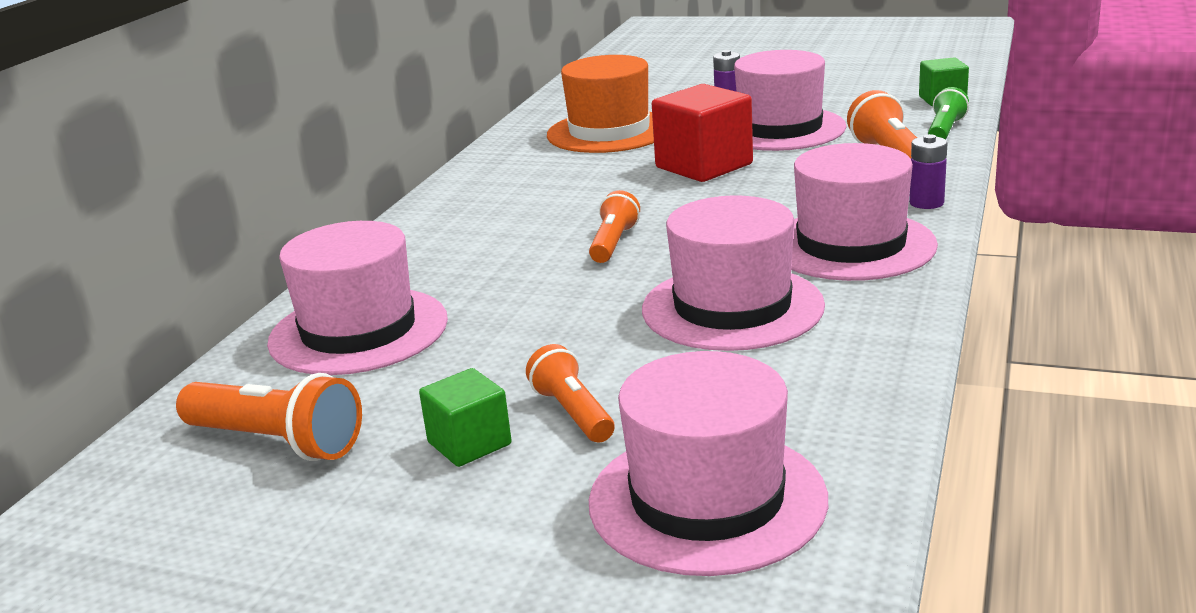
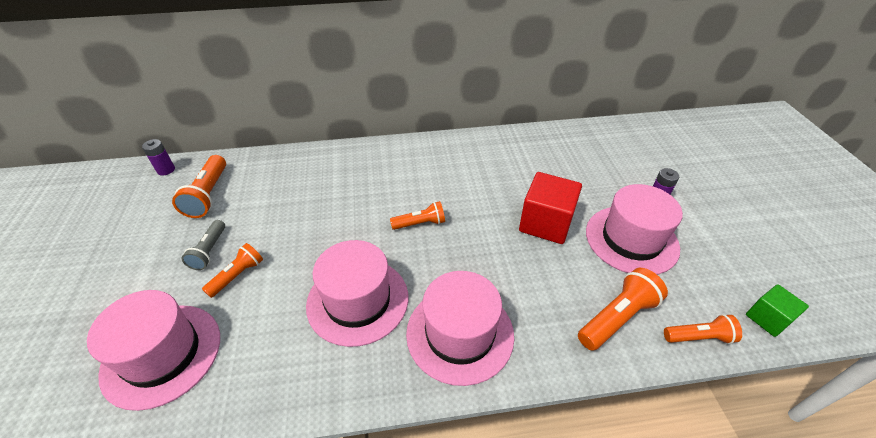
camera: 60 degrees right, 20 degrees up
pink hat [267,221,448,375] -> none
green cube [419,368,512,467] -> grey flashlight [182,220,225,270]
orange hat [547,55,654,153] -> none
purple battery [909,134,947,209] -> purple battery moved to [142,139,175,175]
green flashlight [928,87,969,140] -> orange flashlight [664,314,742,344]

